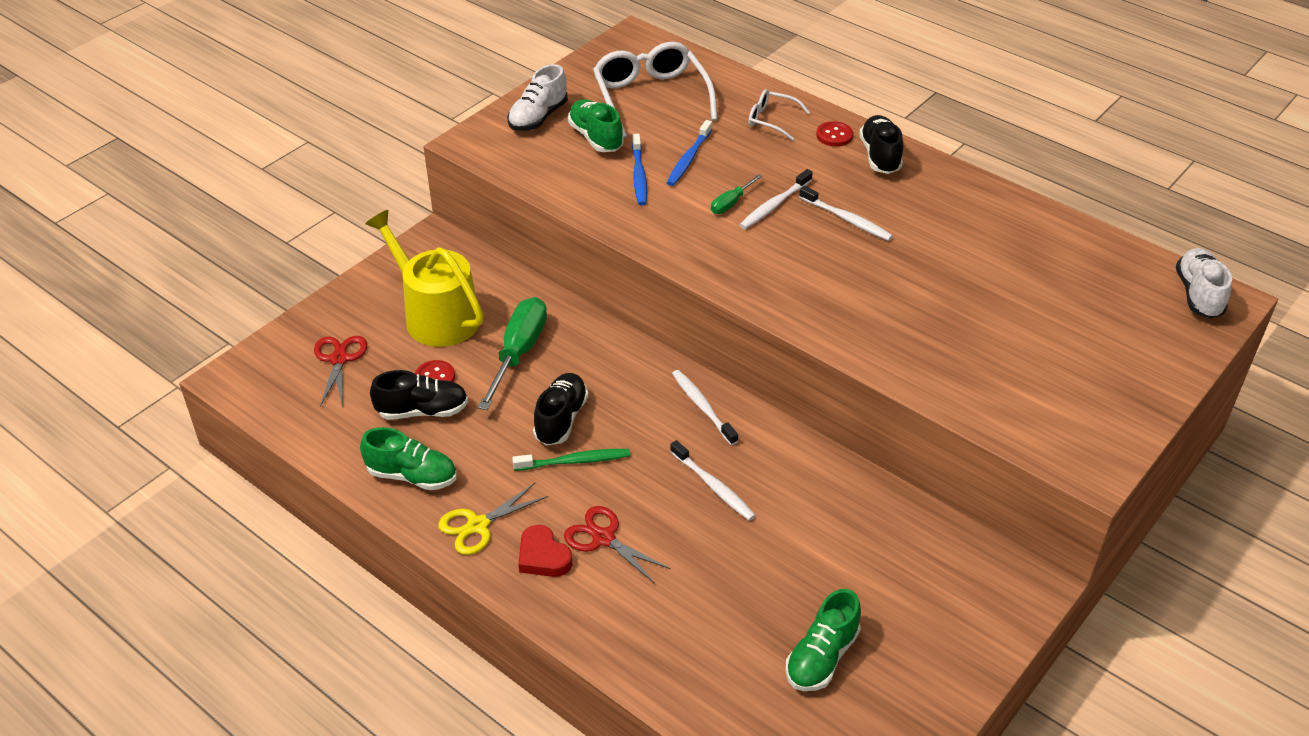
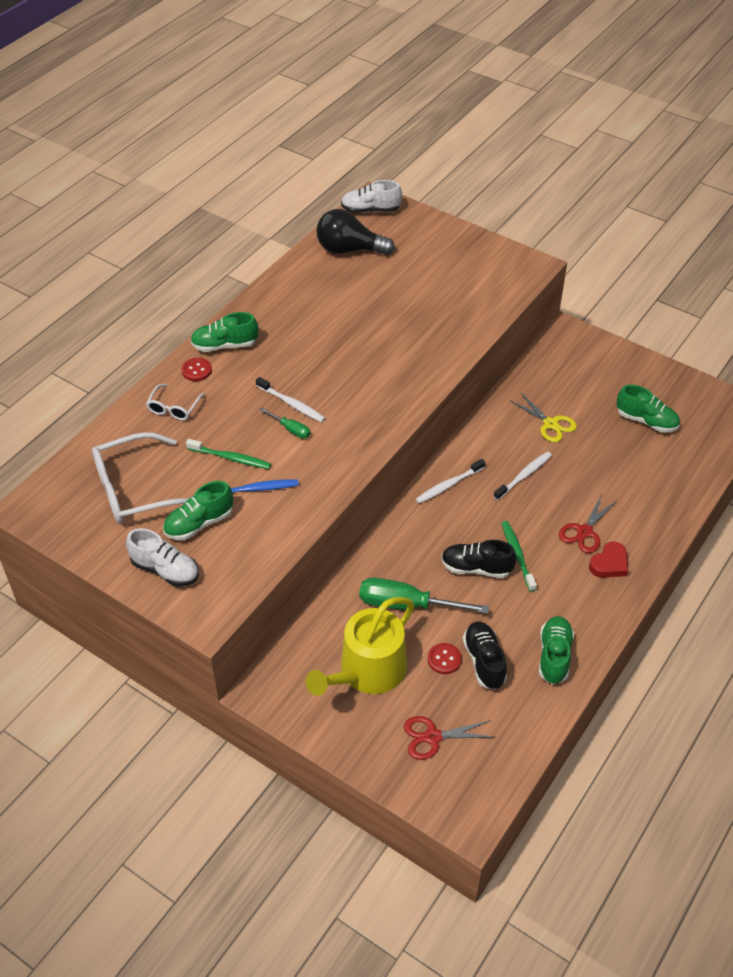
camera: 95 degrees left, 5 degrees up
yellow scissors [438,483,548,555] -> yellow scissors moved to [510,393,577,443]
blue toothbrush [667,120,712,186] -> green toothbrush [186,439,271,469]
white toothbrush [799,186,893,241] -> none
black shoe [859,115,903,174] -> green shoe [190,312,258,352]
none -> black light bulb [316,209,395,255]

